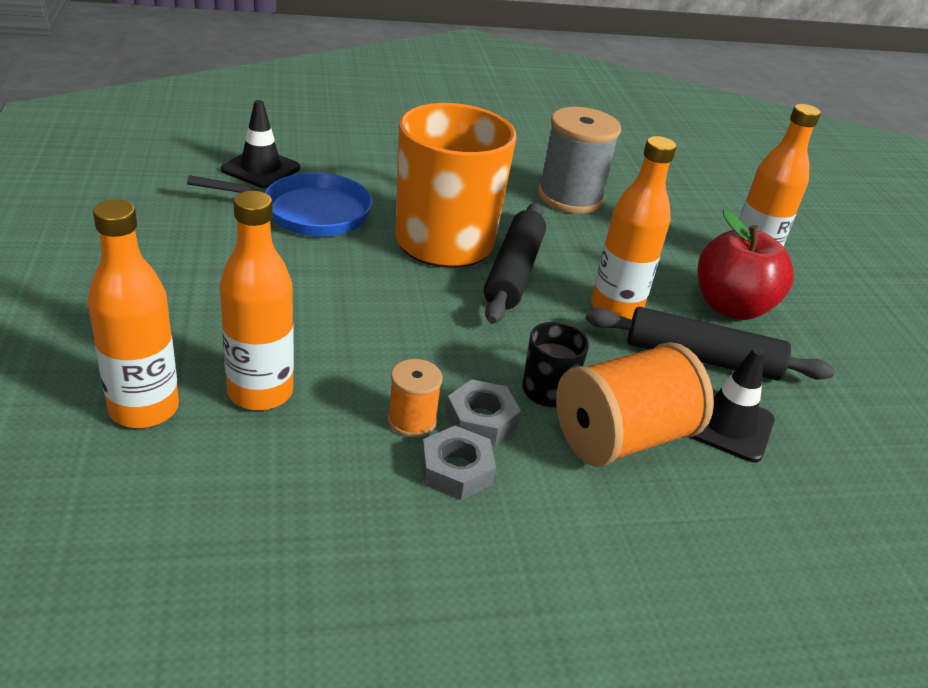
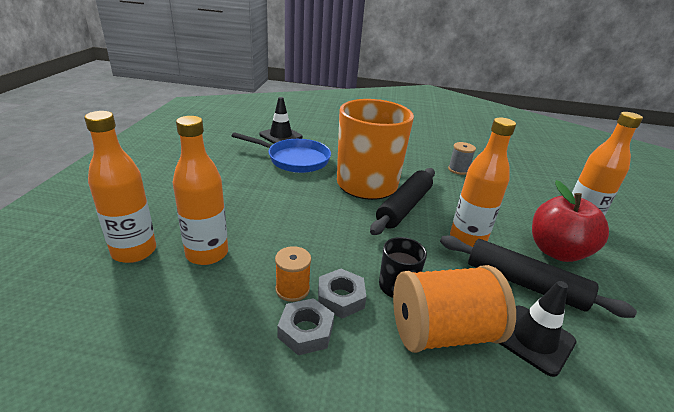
camera: 20 degrees right, 5 degrees down
grey spool [538,107,621,214] -> grey spool [448,142,476,175], size x0.50

